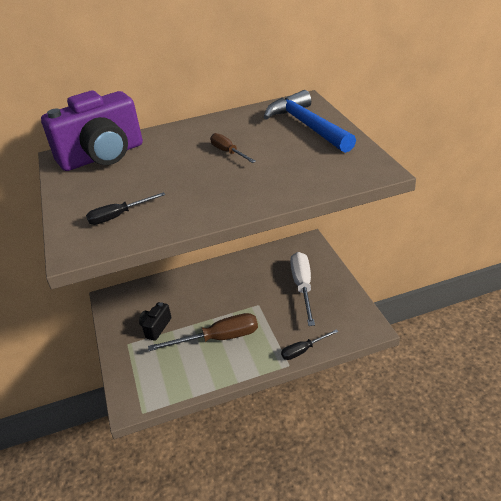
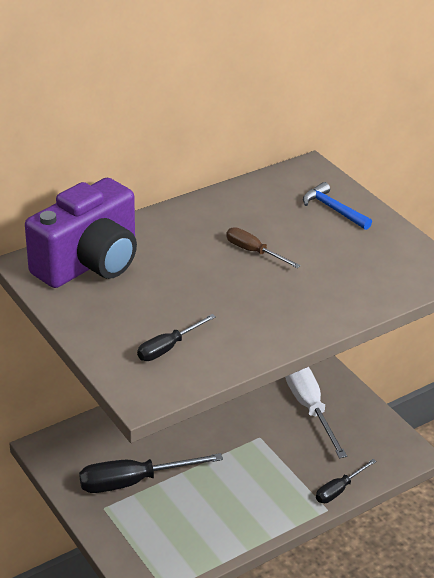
camera: 20 degrees left, 0 degrees up
black camera [139,302,171,341] -> black screwdriver [79,453,223,493]
brown screwdriver [148,313,258,351] -> none
blue hammer [264,90,356,153] -> blue hammer [303,182,372,230], size x0.54

